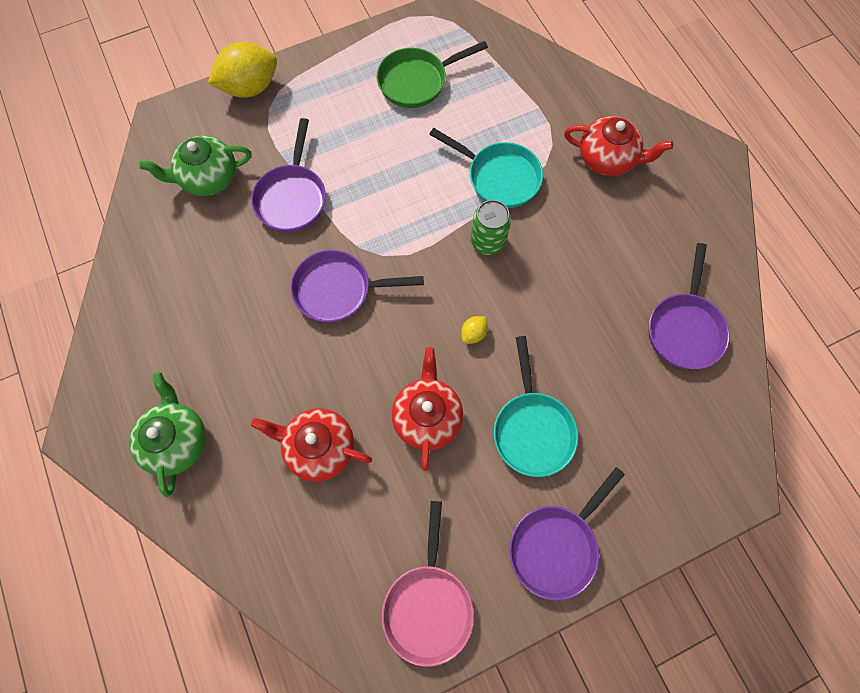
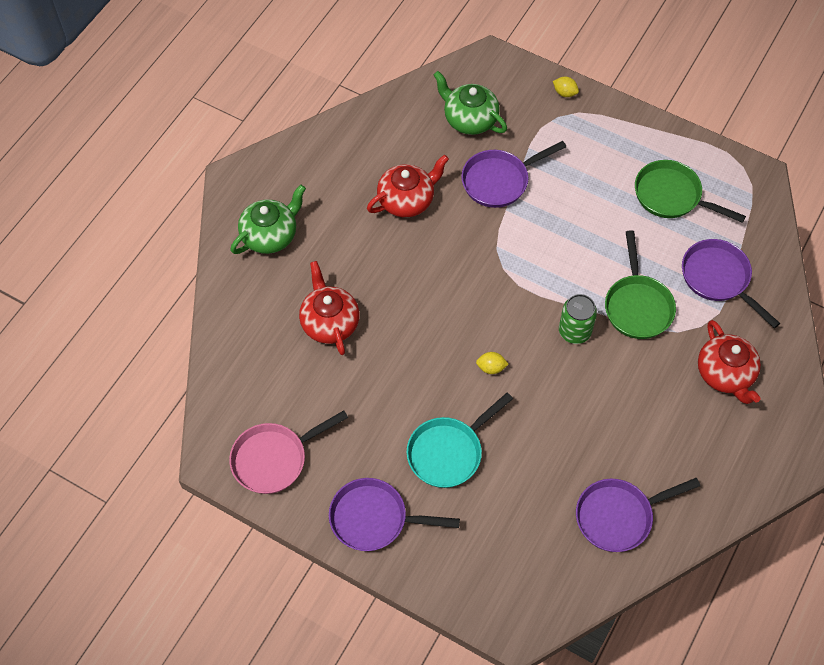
camera: 55 degrees right, 10 degrees down
yellow lemon [208,42,277,98] -> yellow lemon [553,77,579,97], size x0.44
purple pan [290,250,424,323] -> purple pan moved to [682,239,780,328]
red teapot [392,347,463,471] -> red teapot moved to [367,155,449,217]
turquoise pan [429,128,543,208] -> green pan [605,230,676,339]

